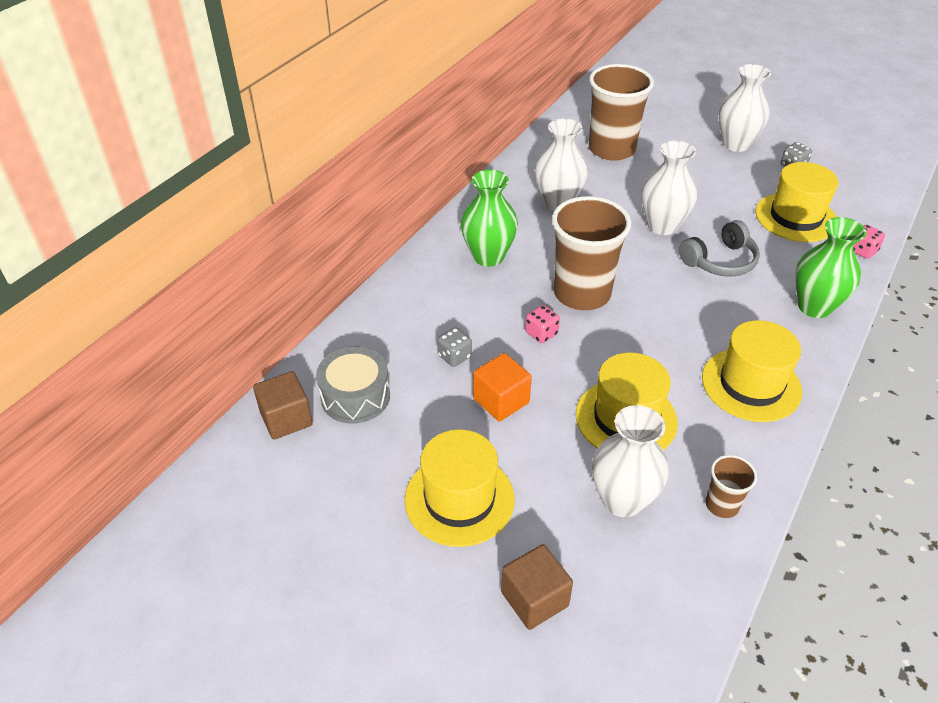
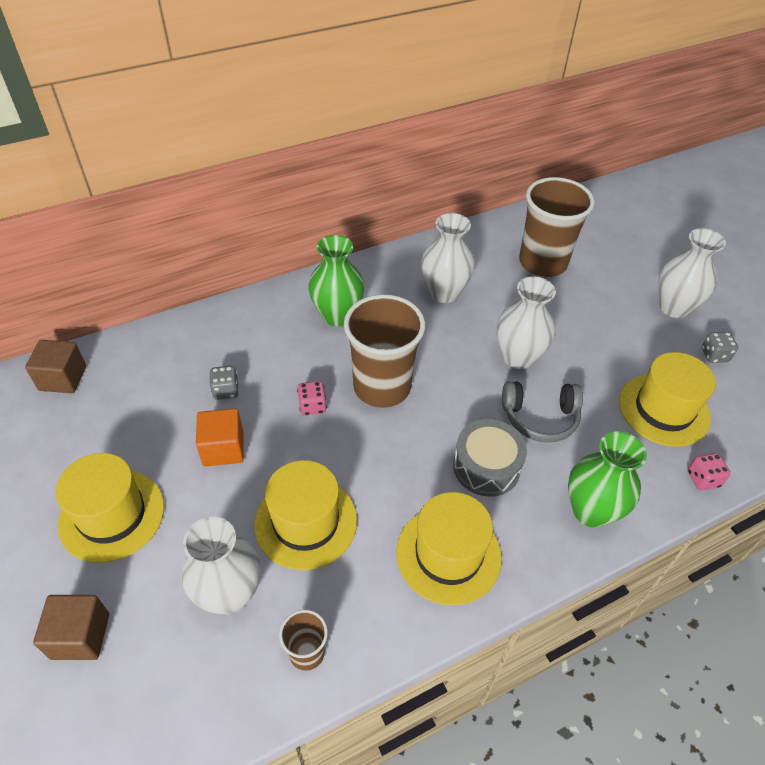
camera: 30 degrees right, 5 degrees up
grey drum [316,347,390,423] -> grey drum moved to [453,419,527,497]

